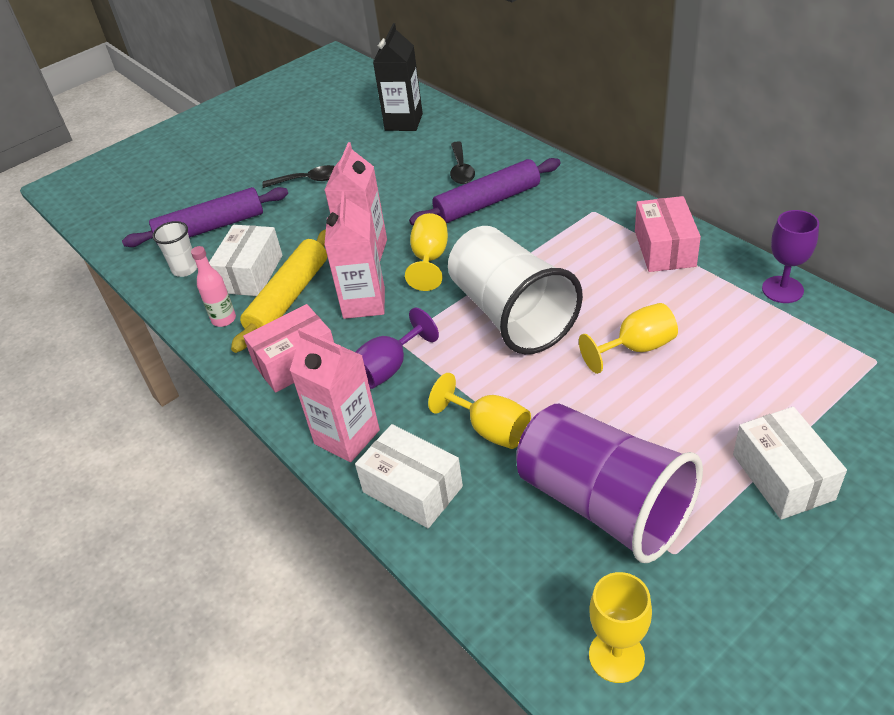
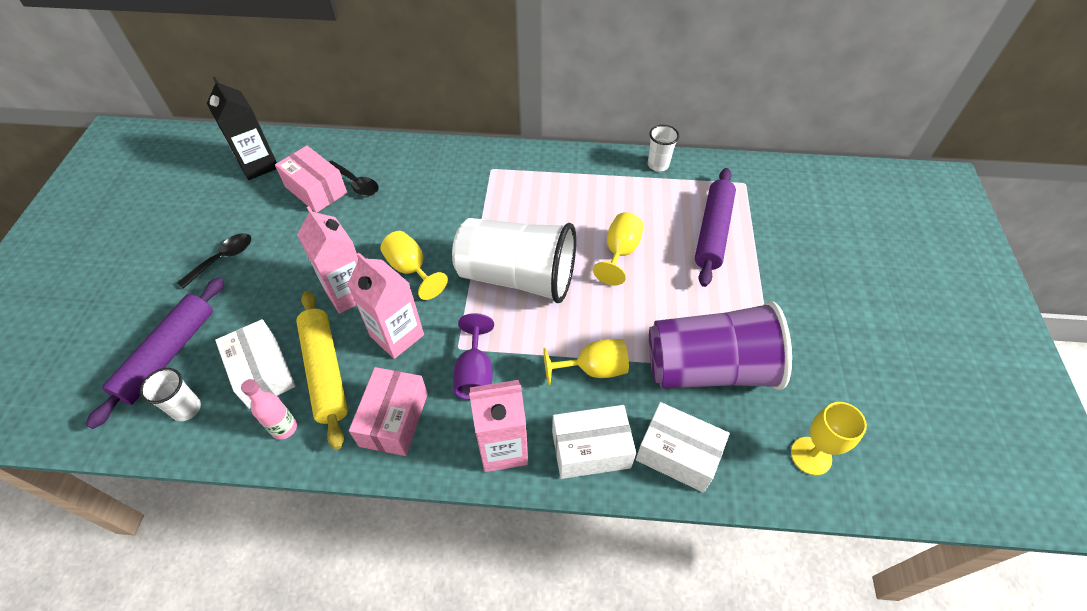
camera: 50 degrees left, 10 degrees up
purple rolling pin [409,158,561,225] -> purple rolling pin moved to [695,168,736,287]
pink box [635,196,701,272] -> pink box moved to [275,146,347,213]
white box [733,407,847,520] -> white box moved to [636,402,730,493]
purple goblet [762,210,819,303] -> white cup [648,125,679,172]

